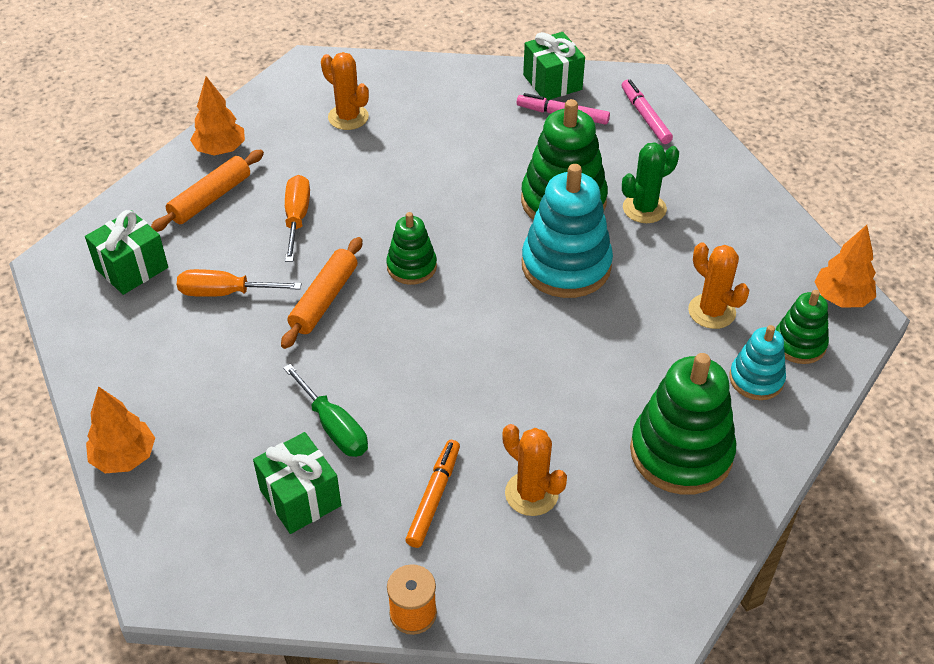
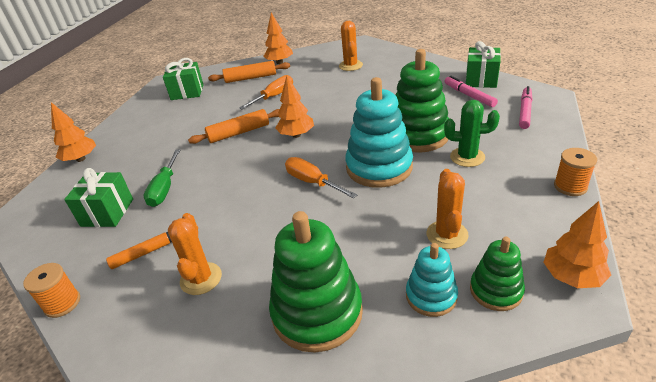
camera: 45 degrees right, 10 degrees down
orange screwdriver [177,269,301,297] -> orange screwdriver moved to [285,157,357,199]
green stacking toy [386,212,437,285] -> orange tree [276,76,314,138]
none -> orange spool [554,148,597,196]

